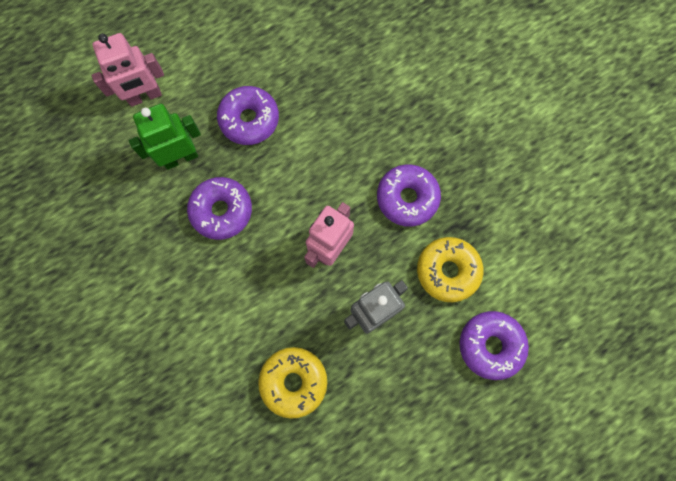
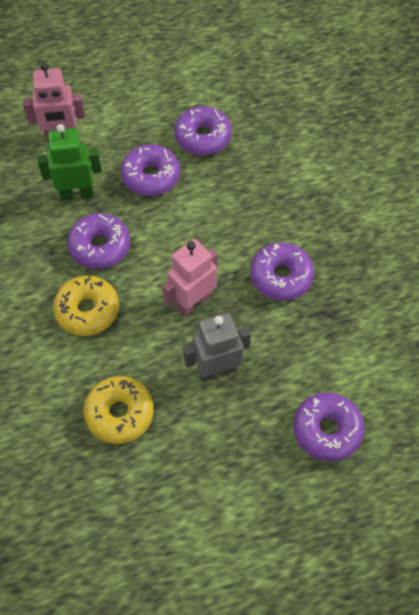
camera: 15 degrees right, 15 degrees down
yellow donut [417,237,483,302] -> yellow donut moved to [53,276,119,336]
none -> purple donut [174,106,232,156]

